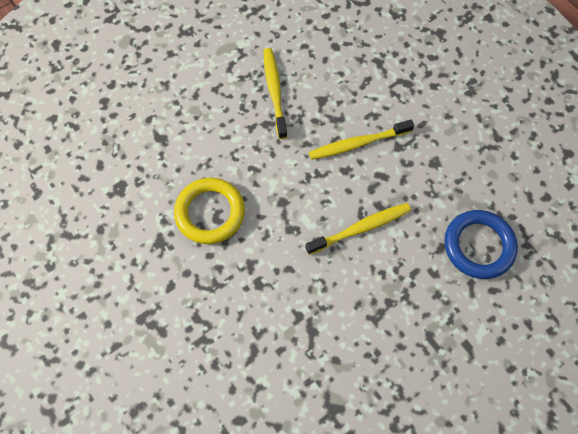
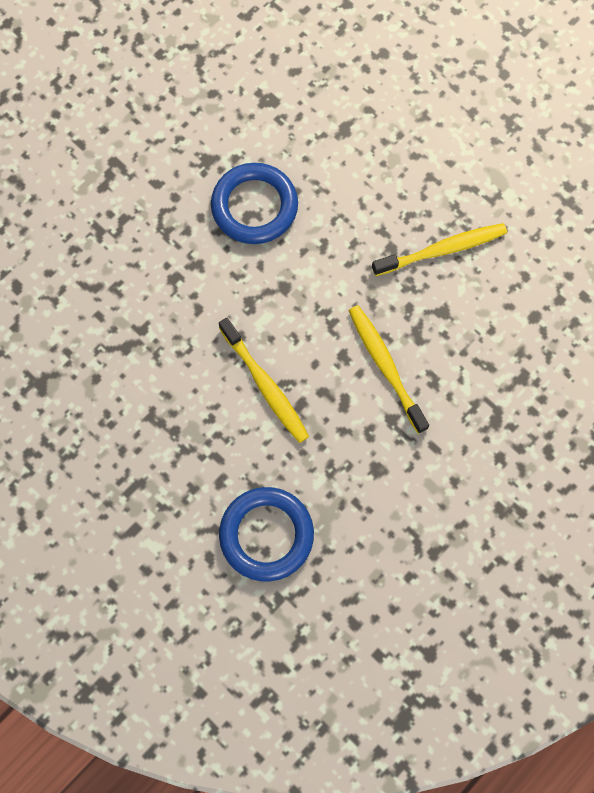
camera: 80 degrees right, 5 degrees up
yellow ring [174,178,245,244] -> blue ring [211,163,298,244]

